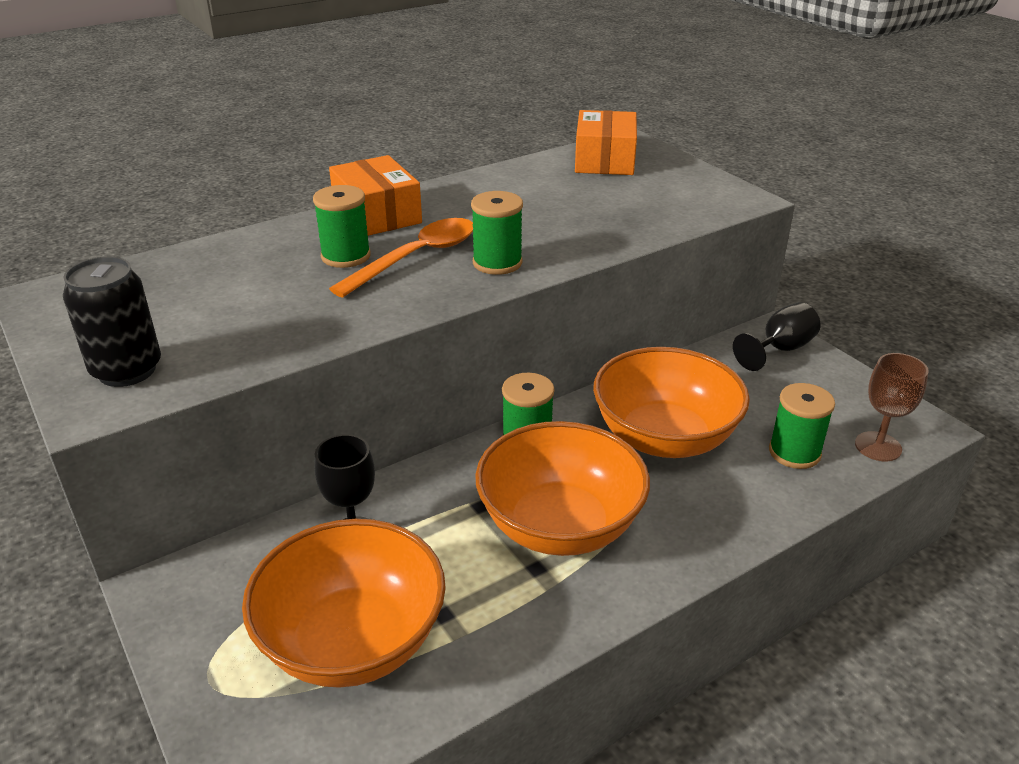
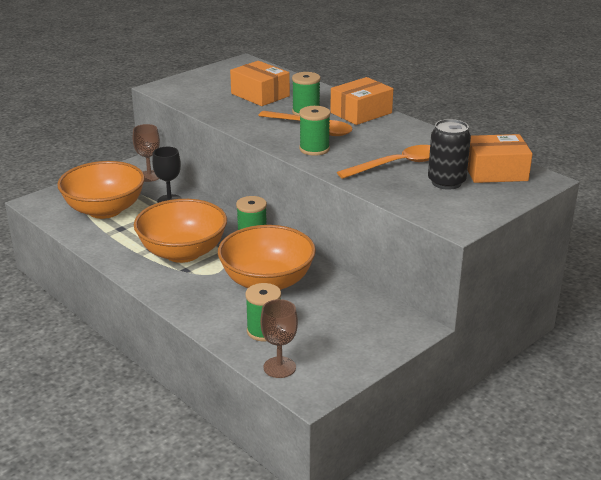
camera: 80 degrees right, 5 degrees down
black can [63,257,161,387] -> black can moved to [428,119,471,190]
black goblet [733,302,821,371] -> none
none -> brown goblet [133,124,160,182]
none -> orange box [230,61,290,106]
none -> orange spoon [337,145,430,179]

